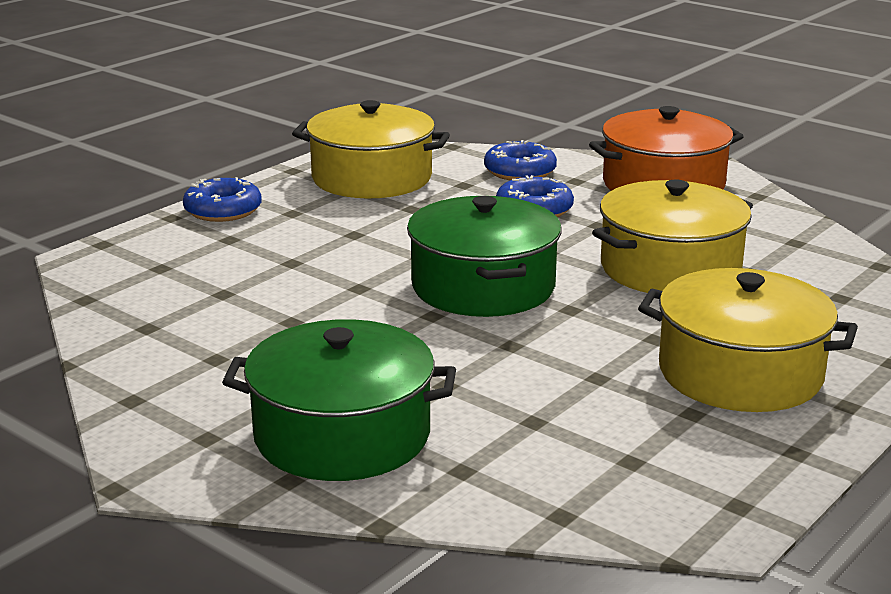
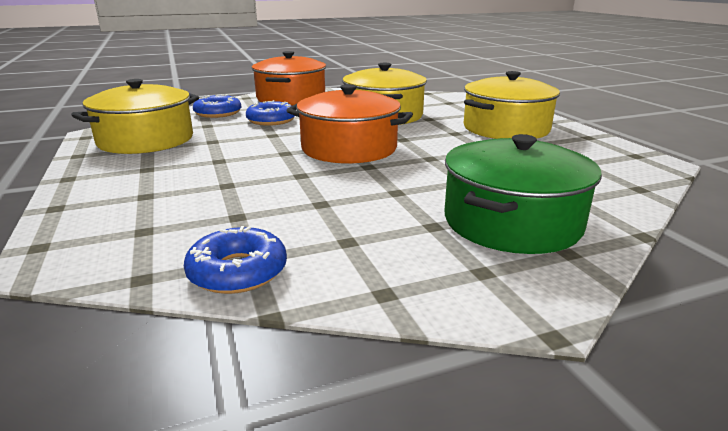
camera: 60 degrees left, 0 degrees up
blue donut [183,177,262,222] -> blue donut moved to [184,226,287,294]
green pot [407,196,562,317] -> orange pot [286,84,413,164]

